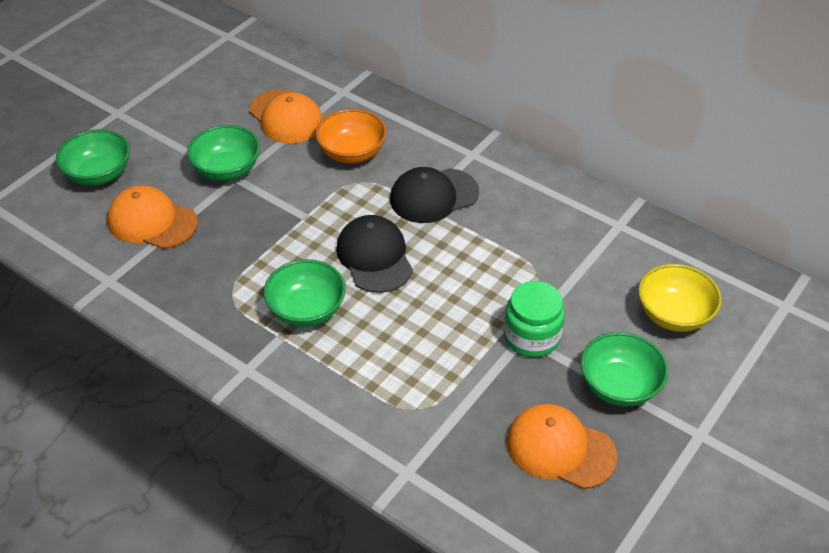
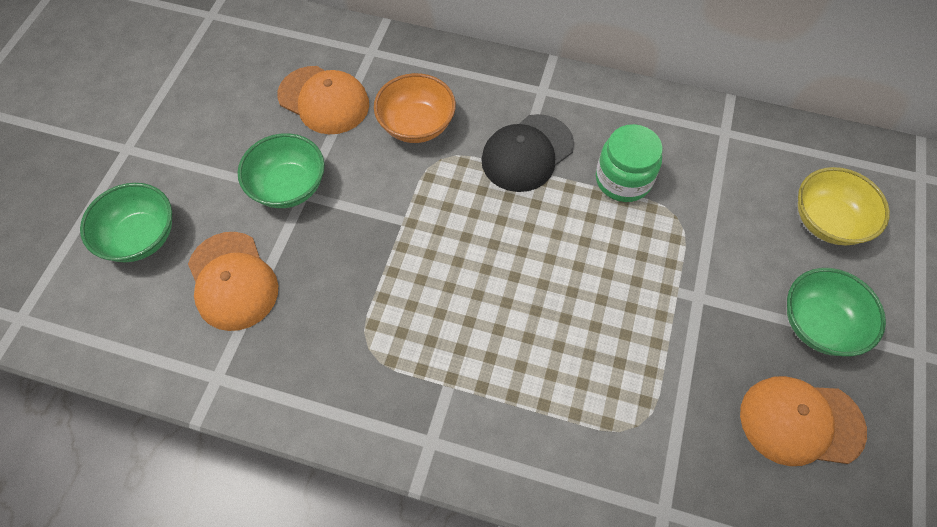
camera: 20 degrees left, 15 degrees up
orange cap [107,185,198,249] -> orange cap turned 120 degrees counterclockwise [188,232,278,331]
green bowl [264,259,346,327] -> none
black cap [336,215,413,293] -> none
green jar [504,281,565,357] -> green jar moved to [596,124,663,202]

